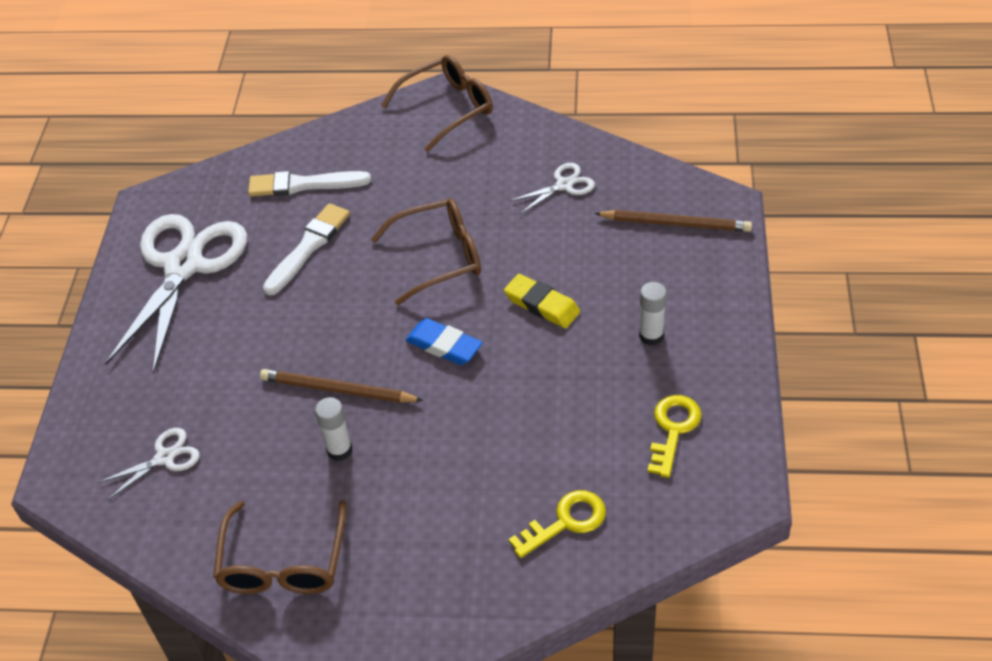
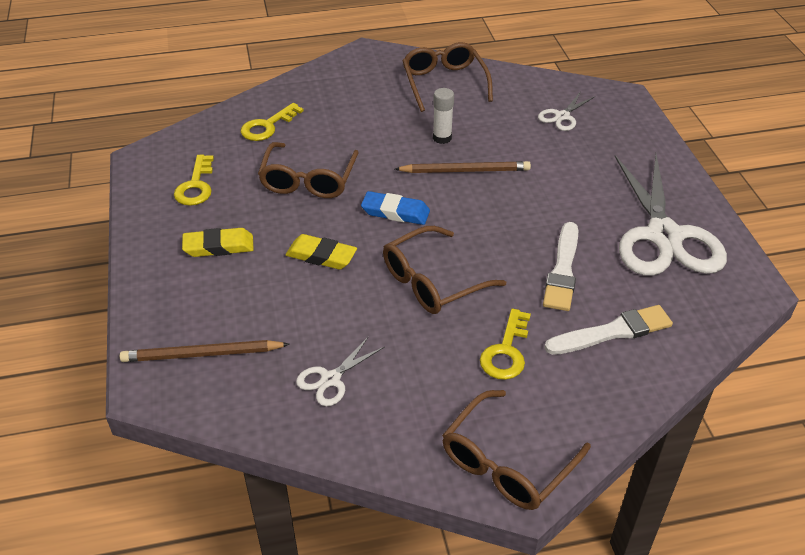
camera: 160 degrees right, 5 degrees down
white glue stick [639,282,667,346] -> yellow eraser [182,228,254,257]
none -> brown glasses [258,142,359,198]
none -> yellow key [480,309,531,380]

